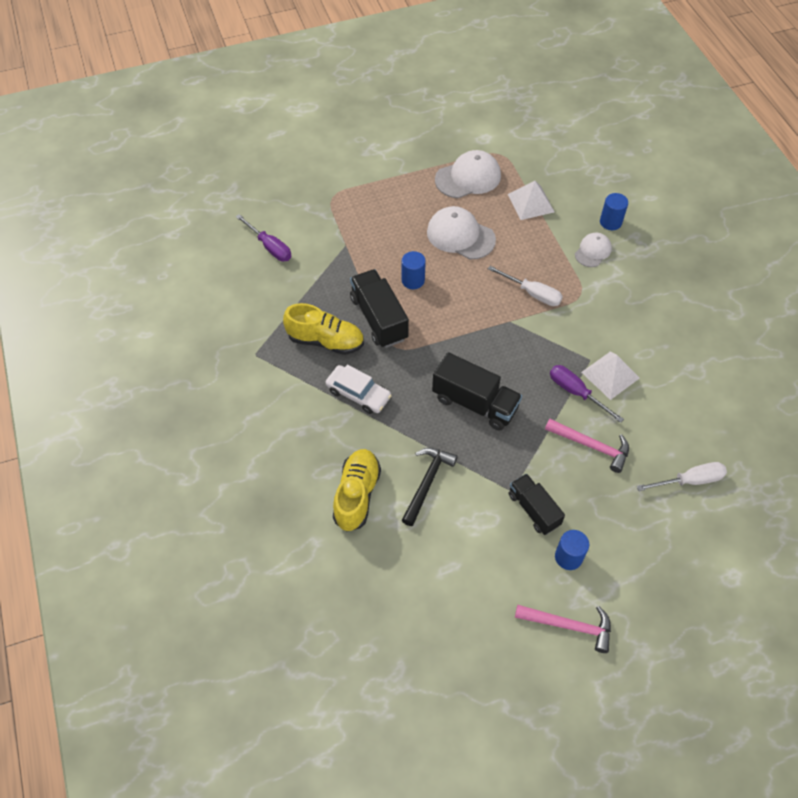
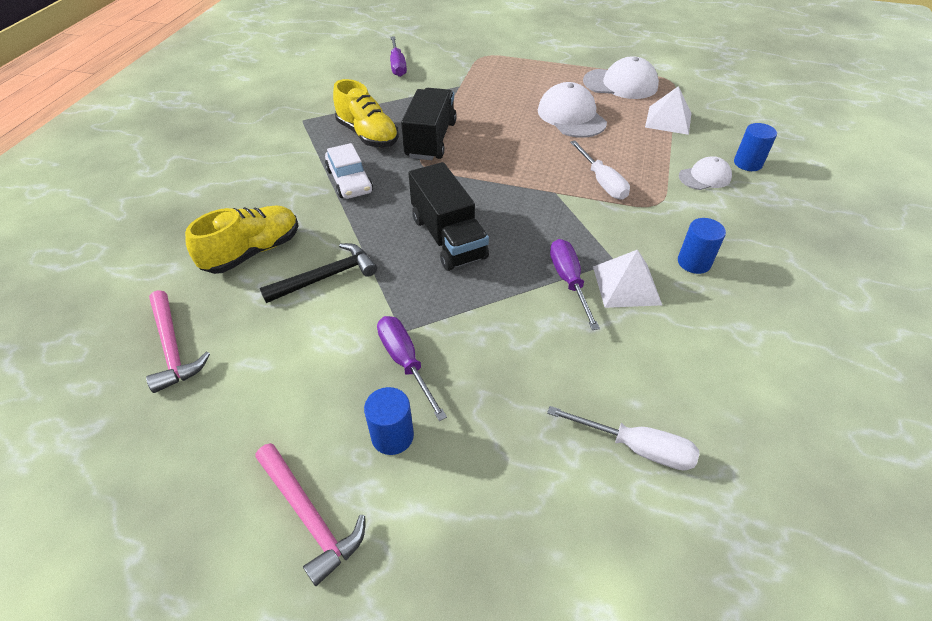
camera: 35 degrees right, 10 degrees down
blue cylinder [402,251,426,289] -> blue cylinder moved to [678,218,726,274]
black truck [509,474,565,535] -> purple screwdriver [377,316,447,421]
pink hammer [545,419,629,473] -> pink hammer moved to [146,290,210,393]

